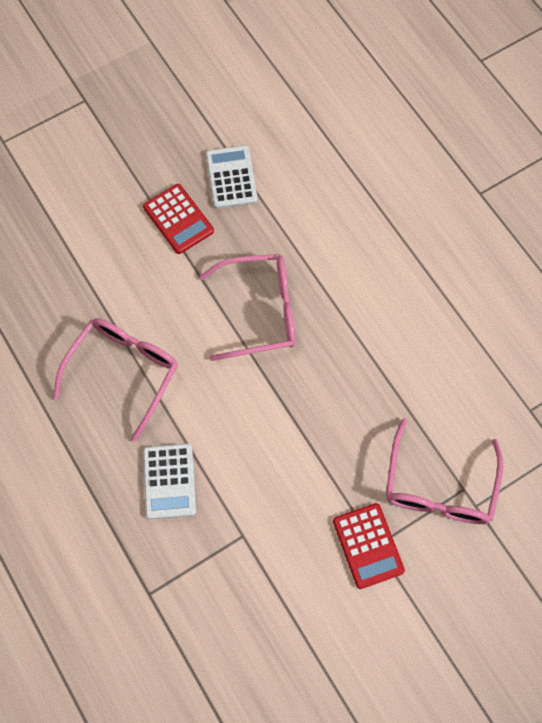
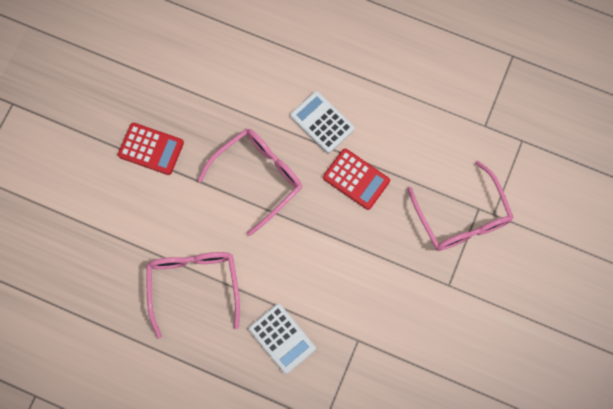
camera: 35 degrees left, 5 degrees up
white calculator [206,145,258,209] -> white calculator moved to [290,91,355,153]
red calculator [333,503,405,589] -> red calculator moved to [323,149,390,210]

